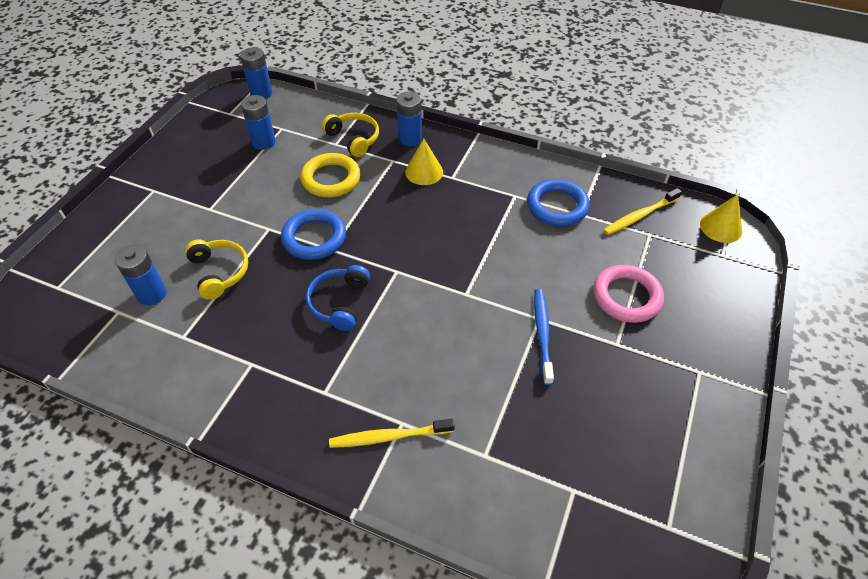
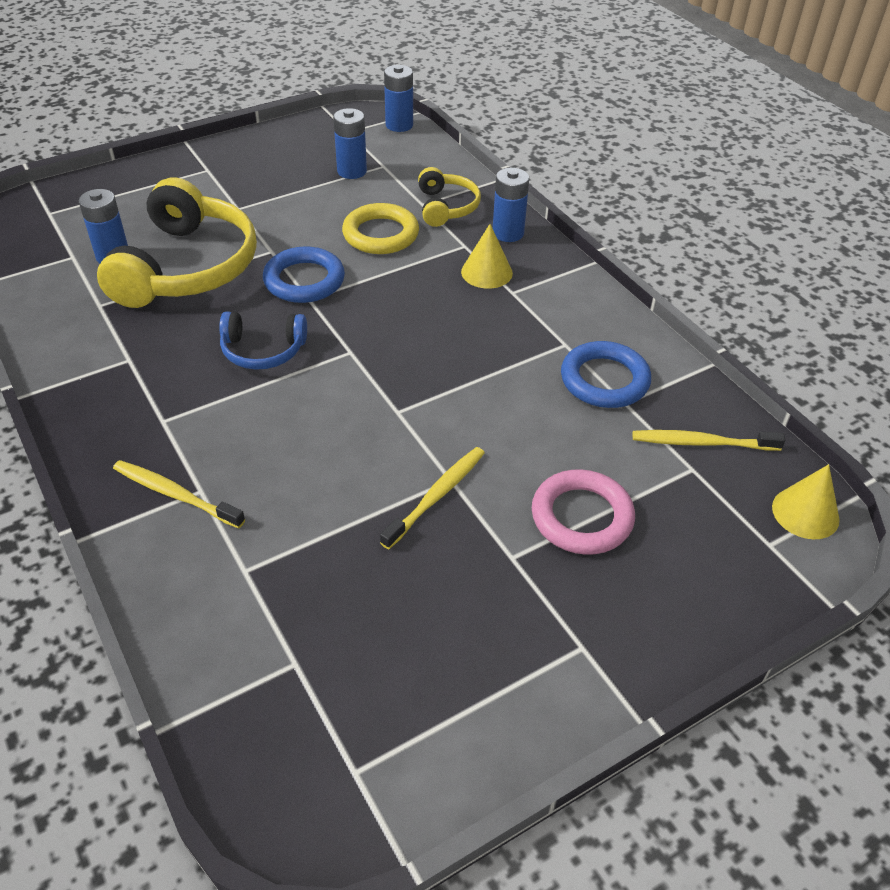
camera: 35 degrees right, 5 degrees down
yellow headphones [185,240,248,300] -> yellow headphones [97,178,257,308], size x1.97
blue headphones [306,265,370,331] -> blue headphones turned 135 degrees counterclockwise [219,312,307,370]
blue toothbrush [534,289,554,385] -> yellow toothbrush [380,447,485,549]

